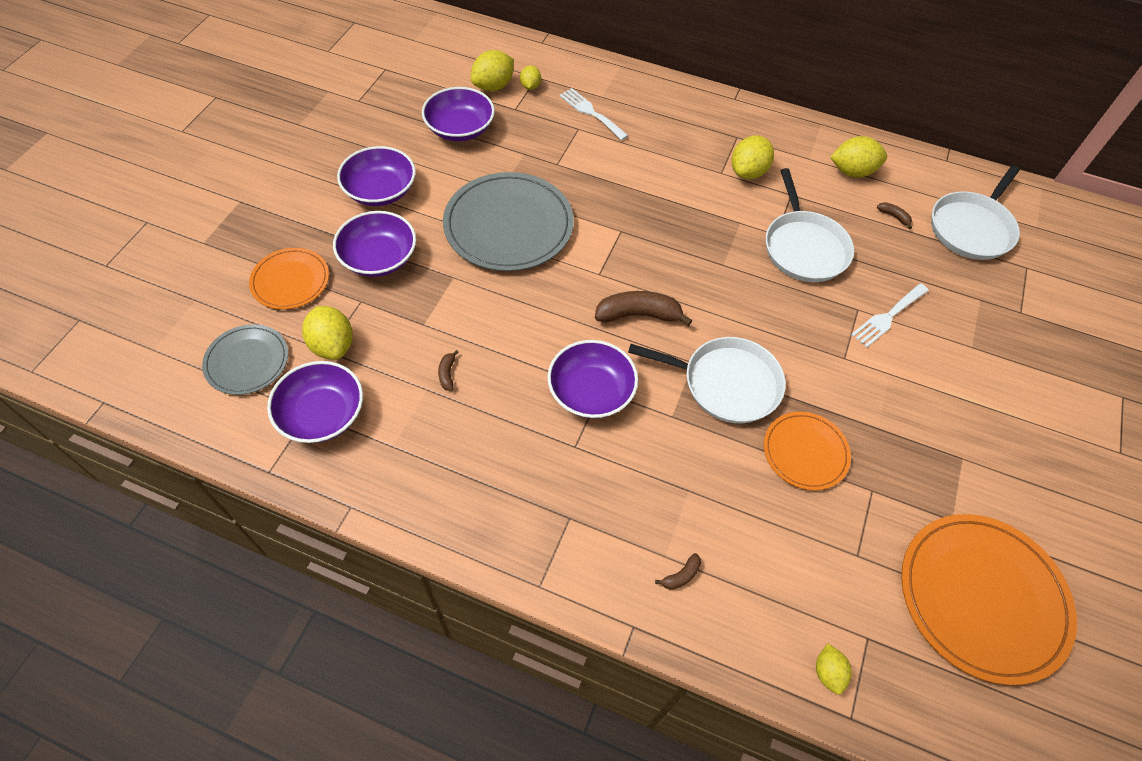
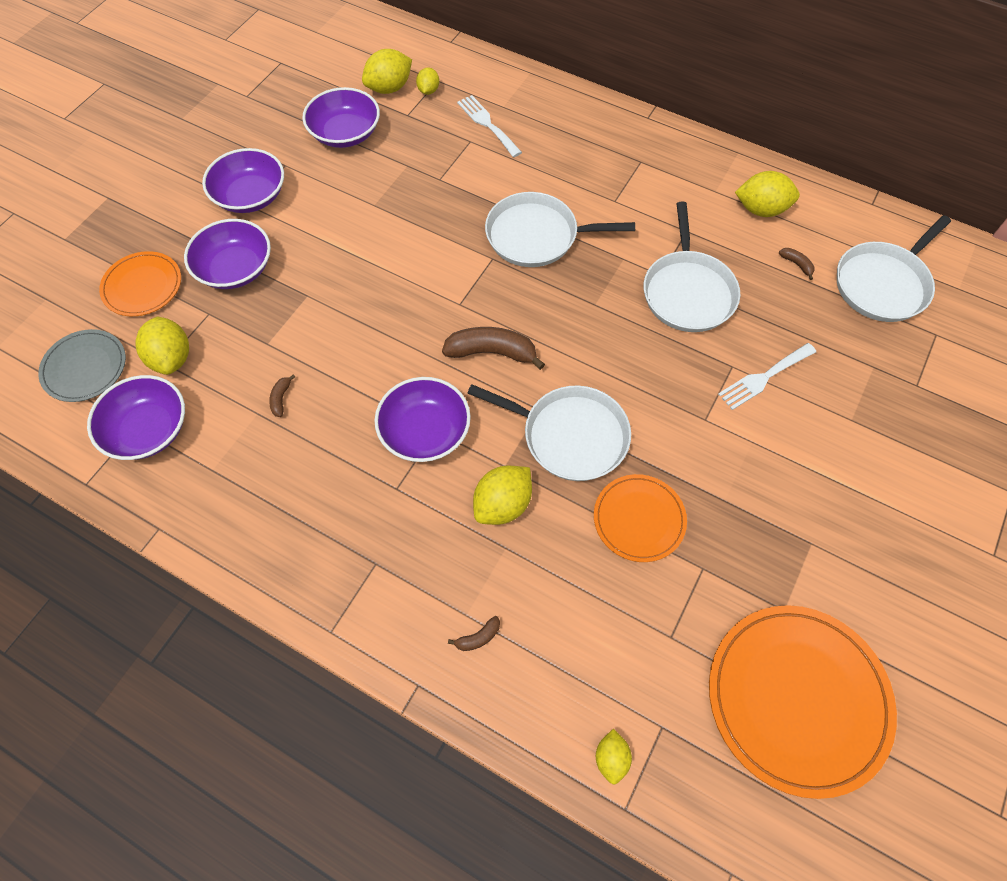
camera: 10 degrees right, 5 degrees up
grey plate [443,172,574,271] -> none
yellow lemon [732,135,774,179] -> yellow lemon moved to [473,466,532,525]
none -> white pan [485,192,635,267]

